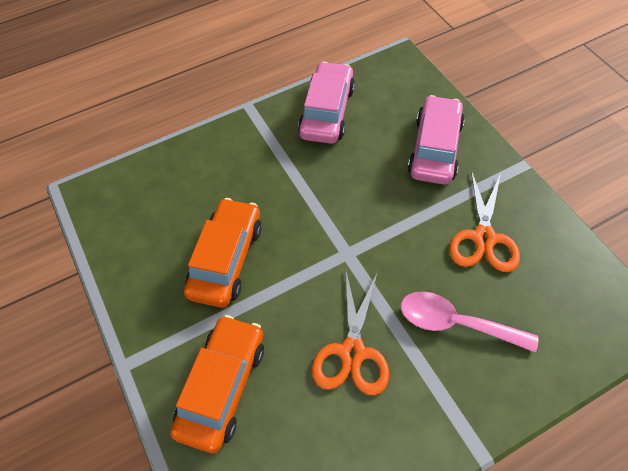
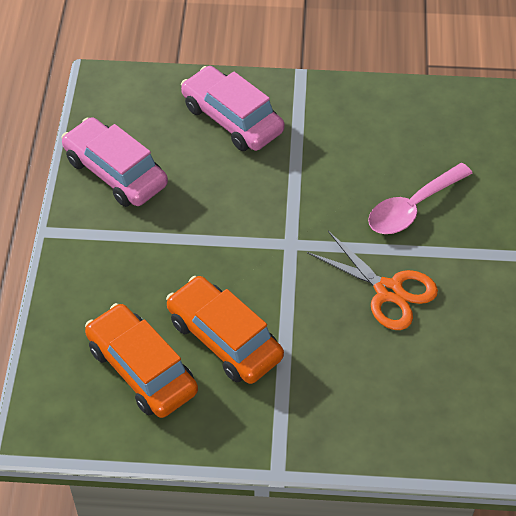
camera: 60 degrees left, 5 degrees down
orange car [170,315,264,453] -> orange car moved to [85,303,198,418]
orange scissors [450,170,520,272] -> none

